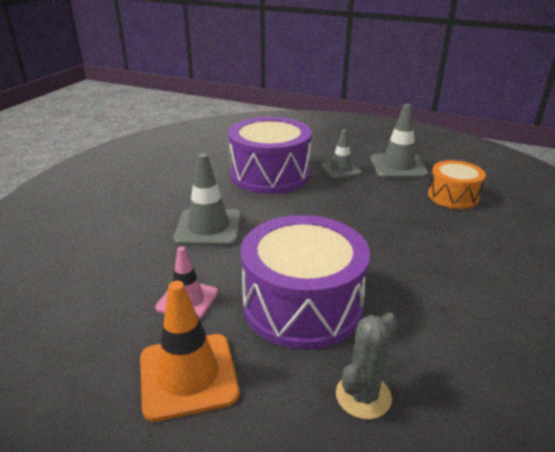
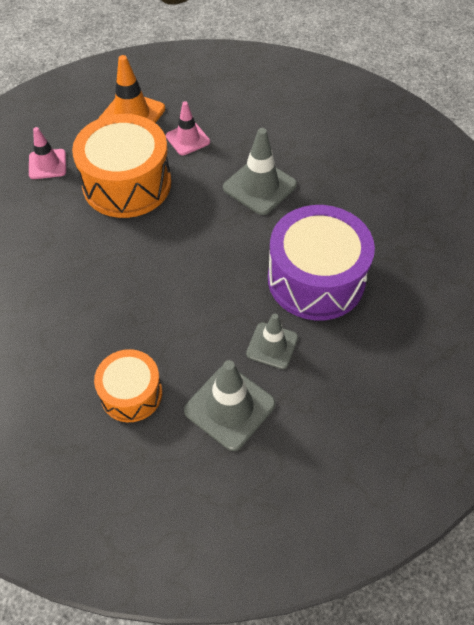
camera: 130 degrees right, 25 degrees up
purple drum [241,215,370,350] -> orange drum [72,114,171,218]
grey cactus [336,313,398,419] -> pink traffic cone [29,127,66,179]

